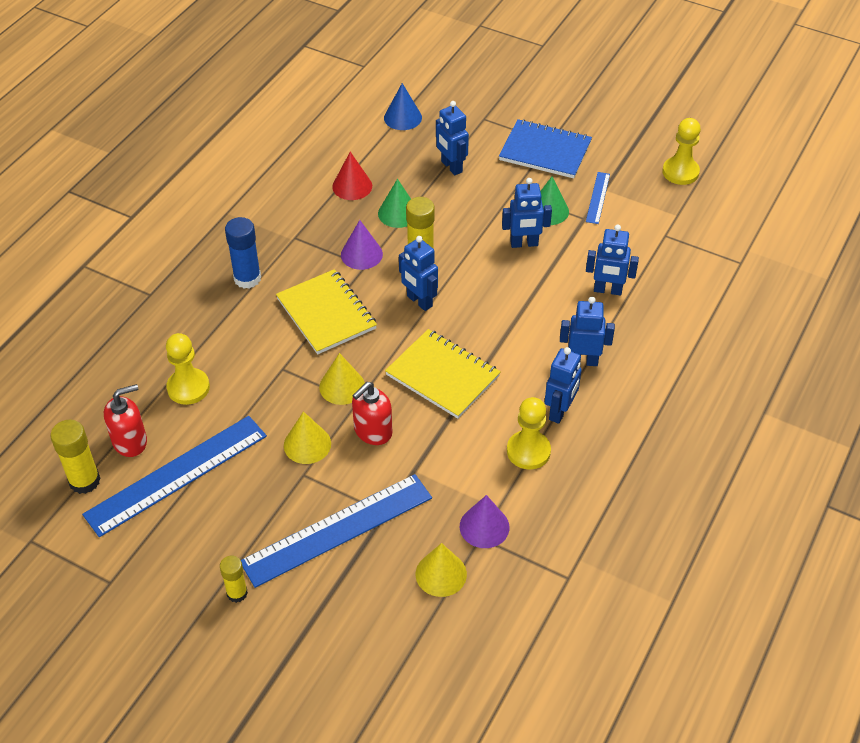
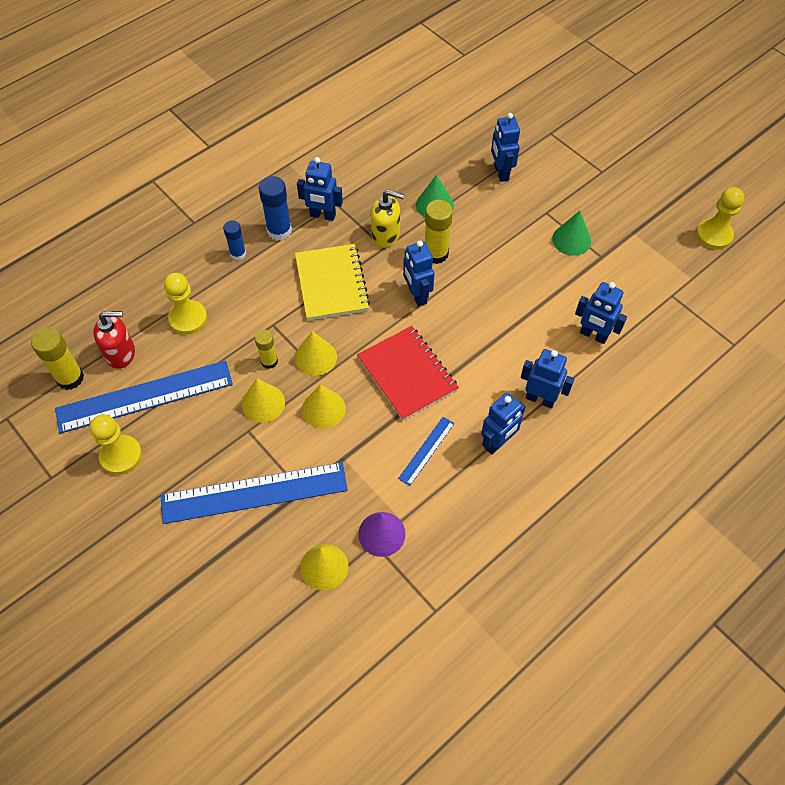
camera: 20 degrees right, 10 degrees up
yellow glue stick [220,556,248,603] -> yellow glue stick moved to [255,330,278,369]
red cone [332,152,372,200] -> none
purple cone [341,220,383,270] -> yellow soap dispenser [371,190,404,248]
red soap dispenser [352,382,392,445] -> yellow cone [302,384,346,429]
blue cone [384,83,422,130] -> none
yellow notebook [385,329,501,419] -> red notebook [357,326,459,421]
blue notebook [499,119,592,178] -> none
blue robot [502,178,552,248] -> blue robot moved to [297,157,343,221]
yellow pawn [507,397,551,469] -> yellow pawn moved to [90,414,142,475]
blue ruler [586,172,610,224] -> blue ruler moved to [398,417,455,486]
none -> blue glue stick [223,220,246,260]

